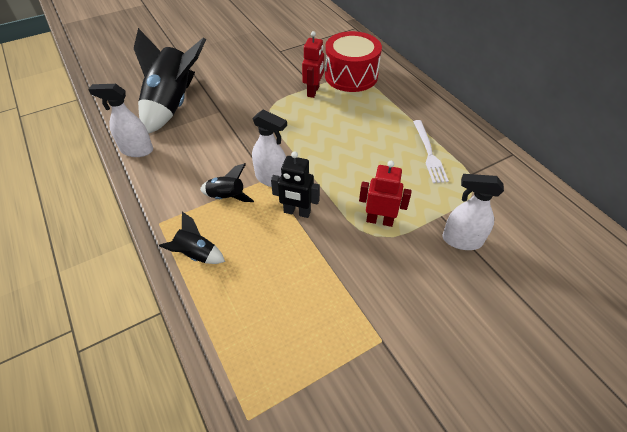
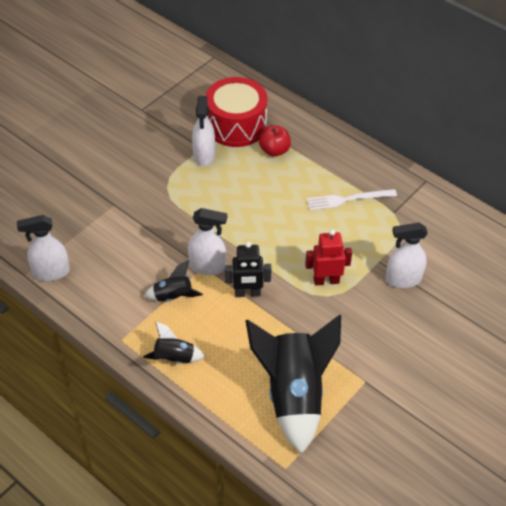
camera: 20 degrees left, 0 degrees up
black rocket [134,28,206,134] -> black rocket moved to [245,315,341,455]
red robot [302,31,324,98] -> white spray bottle [192,96,215,166]
white fork [413,120,449,183] -> white fork turned 105 degrees clockwise [306,189,397,211]
none -> red apple [259,125,291,157]

